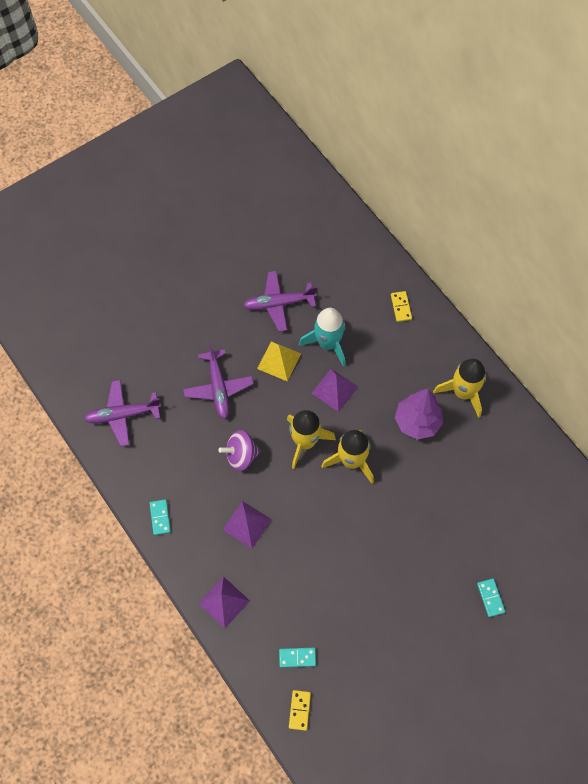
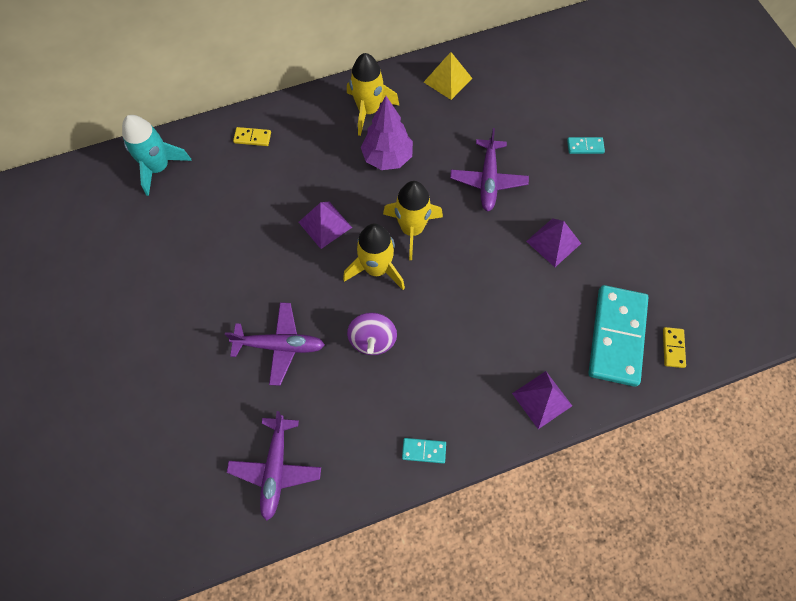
camera: 75 degrees left, 0 degrees up
purple pyramid [223,501,272,548] -> purple pyramid moved to [526,218,581,267]
purple plane [243,271,317,332] -> purple plane moved to [450,128,529,211]
yellow pyramid [257,341,301,382] -> yellow pyramid moved to [424,52,472,100]
turquoise domino [279,647,316,668] -> turquoise domino [588,285,649,387], size x2.43
yellow domino [289,690,311,731] -> yellow domino turned 75 degrees clockwise [663,327,686,368]
turquoise rocket [299,308,345,367] -> turquoise rocket moved to [122,115,192,196]

